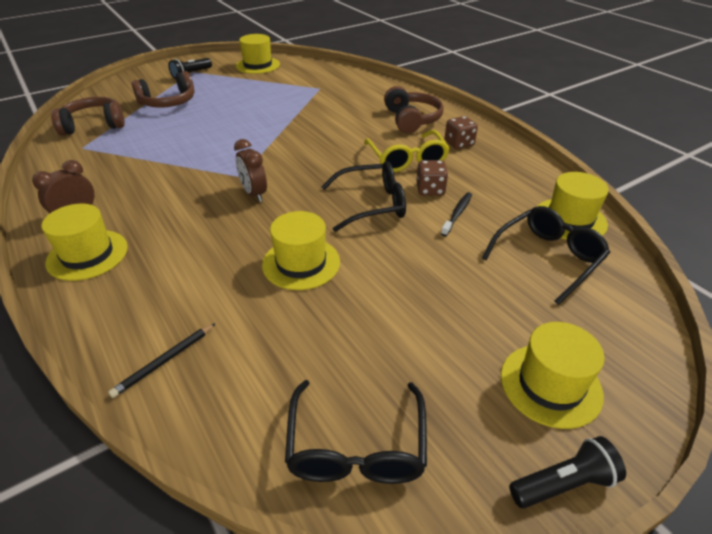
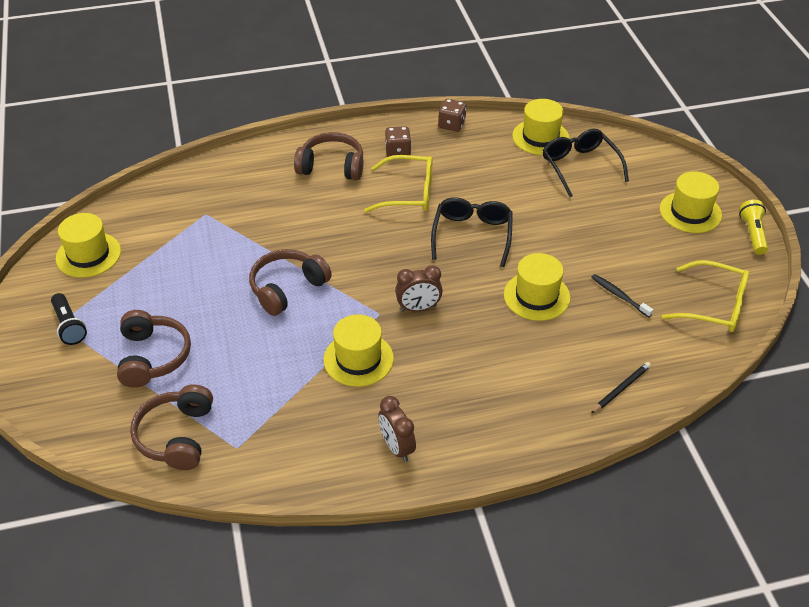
camera: 70 degrees left, 5 degrees up
yellow hat [41,203,128,281] -> yellow hat moved to [323,314,394,387]
black pencil [108,323,216,398] -> black pencil turned 105 degrees counterclockwise [591,362,651,413]
black glasses [285,380,427,484] -> yellow glasses [662,260,749,332]
brown dice [417,160,448,196] -> brown dice moved to [438,99,466,132]
black toothbrush [441,192,472,236] -> black toothbrush moved to [591,274,653,317]
black flashlight [509,436,626,508] -> yellow flashlight [739,199,768,255]
none -> brown headphones [249,249,332,316]

